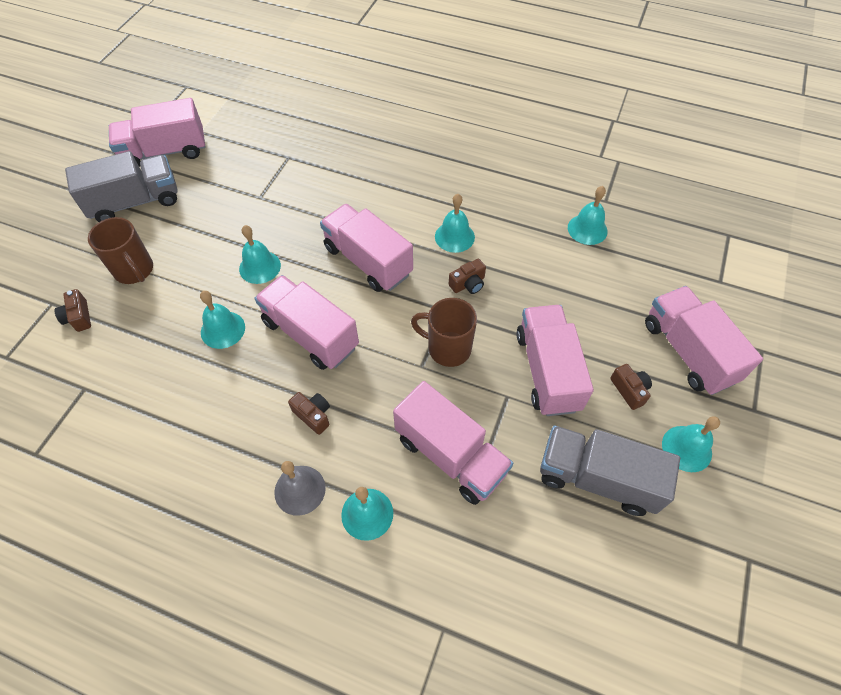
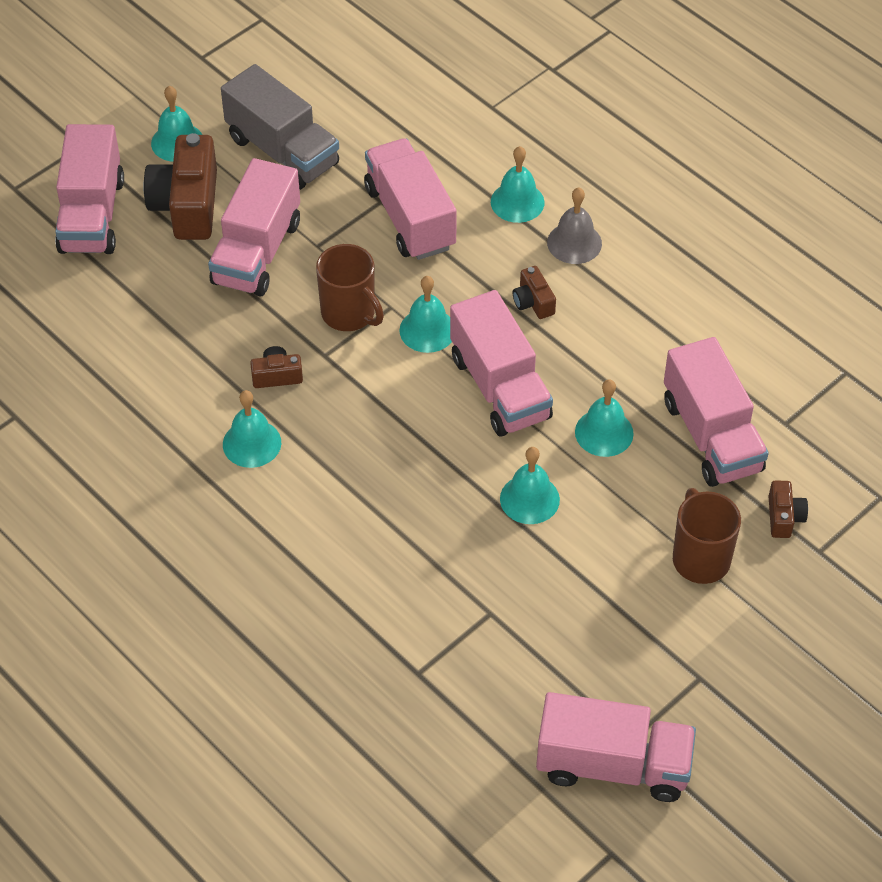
camera: 155 degrees left, 5 degrees down
grey truck [65,151,178,222] -> none
pink truck [320,204,413,292] -> pink truck moved to [664,337,769,487]
turquoise bell [568,186,608,245] -> turquoise bell moved to [399,276,452,353]
brown camera [610,364,652,410] -> brown camera [143,133,217,240], size x2.08

